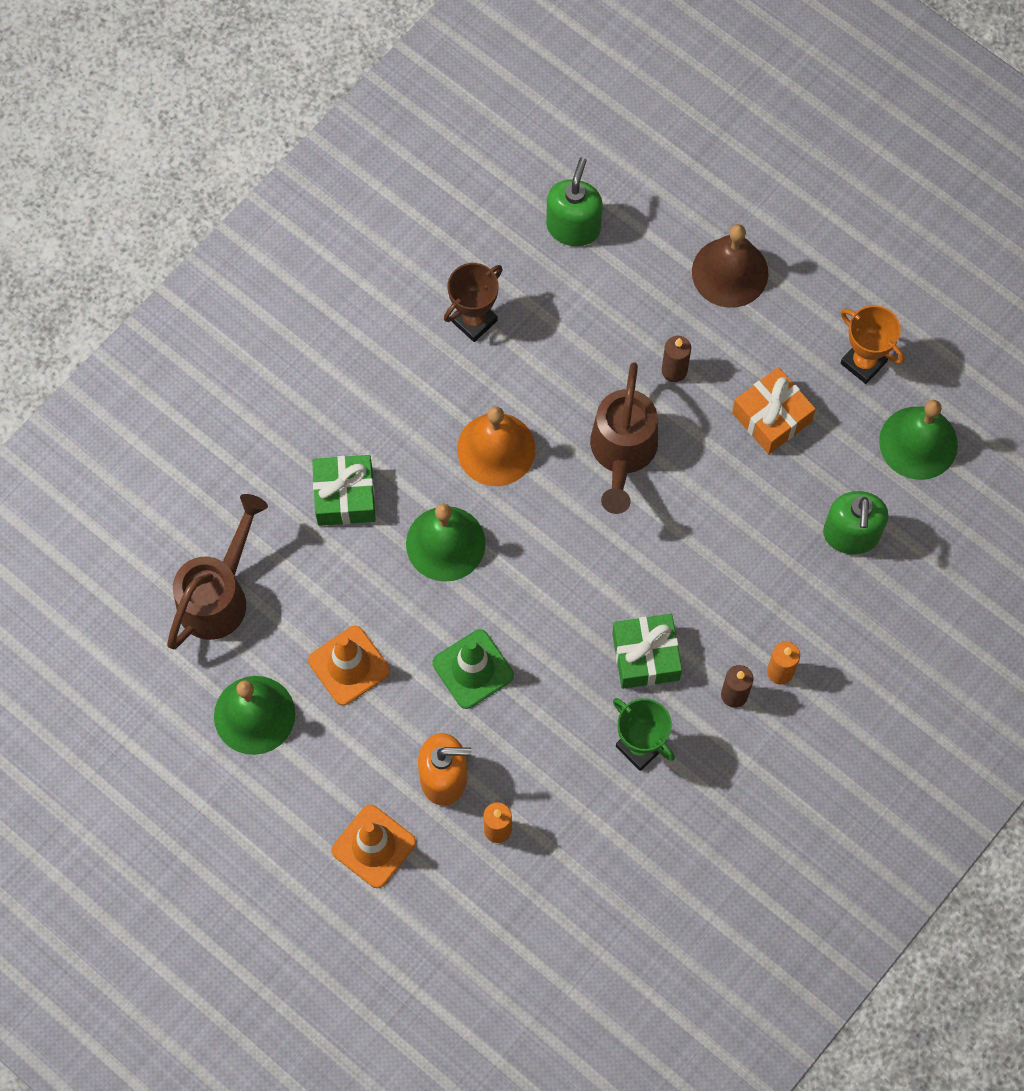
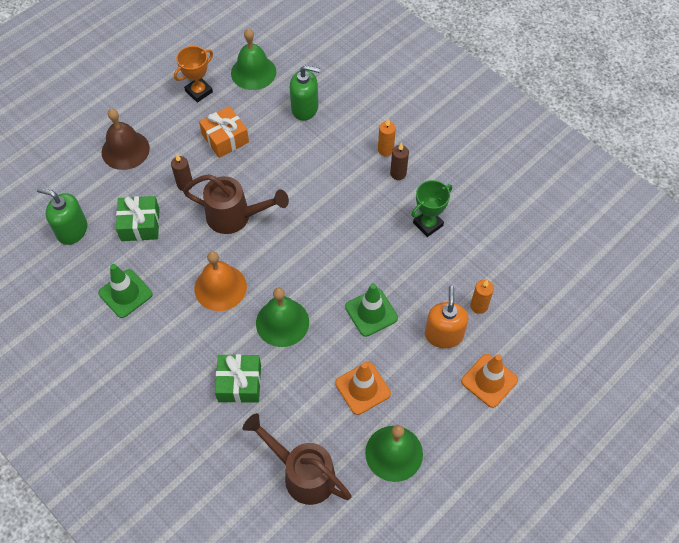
camera: 85 degrees left, 10 degrees down
brown trophy [444,263,503,342] -> green traffic cone [98,264,153,318]
green gift [612,614,682,689] -> green gift moved to [116,196,160,241]

